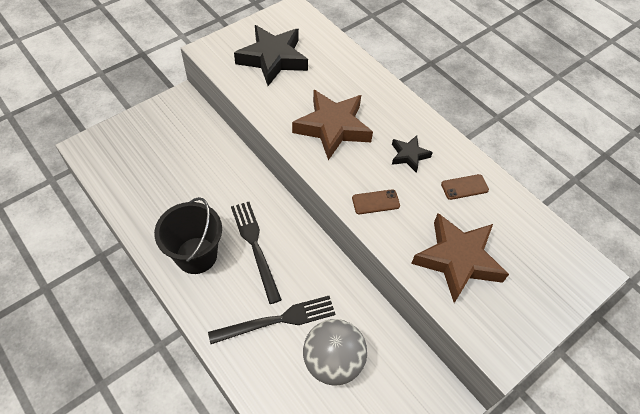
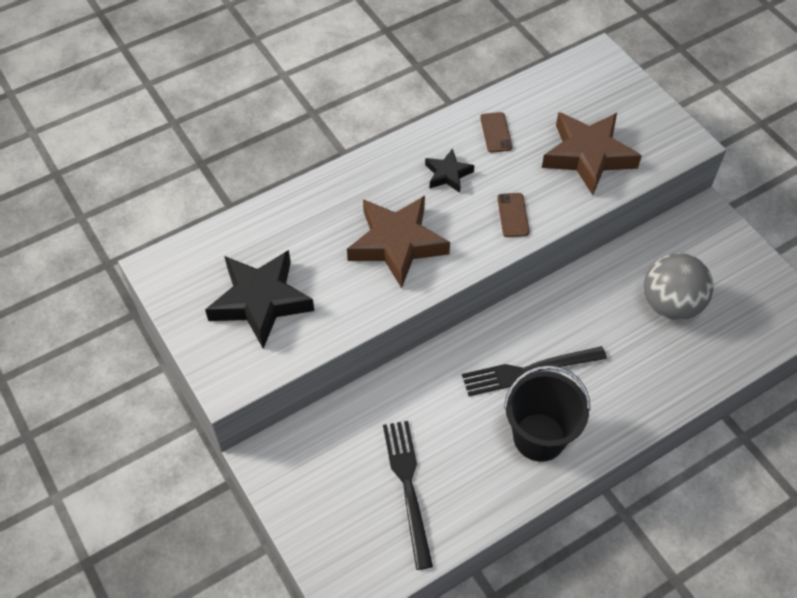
camera: 80 degrees left, 0 degrees up
black fork [208,296,336,344] -> black fork moved to [383,421,433,570]

